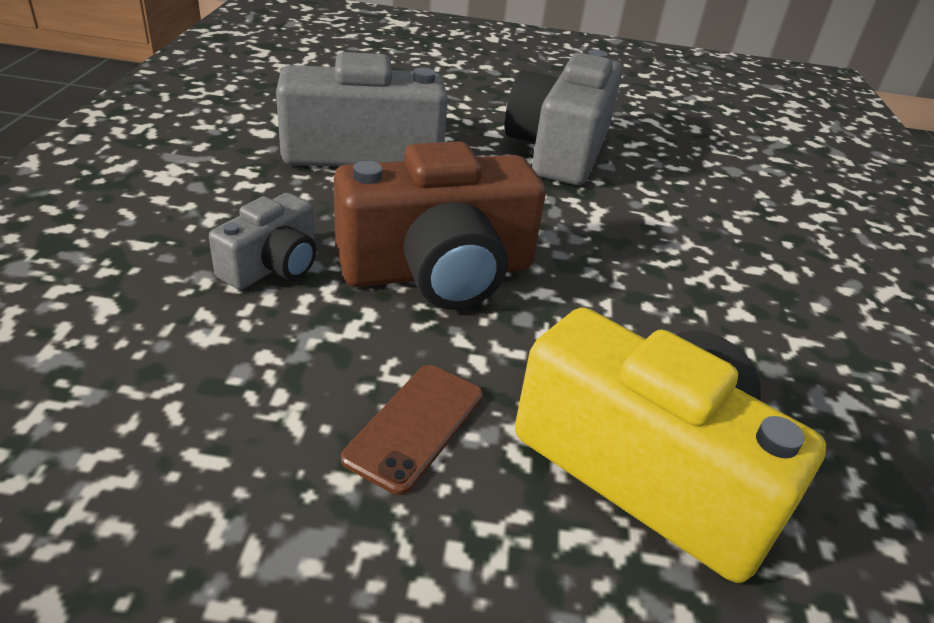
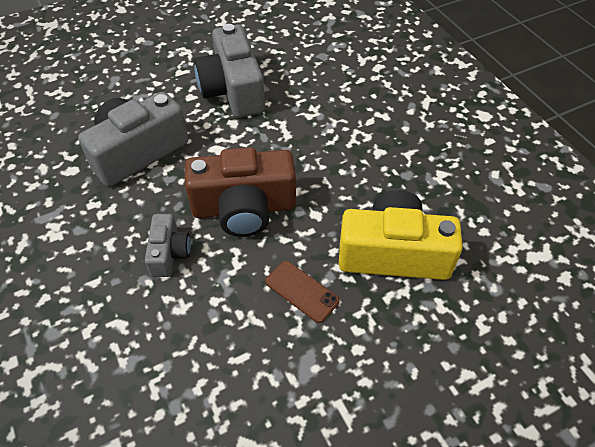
camera: 30 degrees left, 15 degrees up
brown camera [334,141,546,309] -> brown camera turned 45 degrees clockwise [185,147,296,237]
brown phone [341,365,483,495] -> brown phone turned 45 degrees counterclockwise [265,261,340,323]

